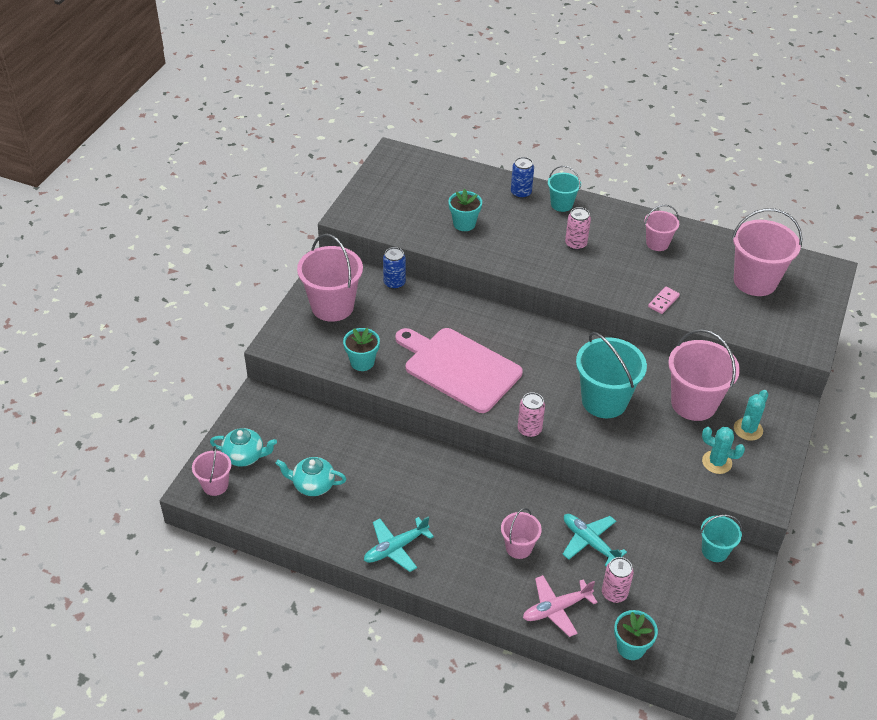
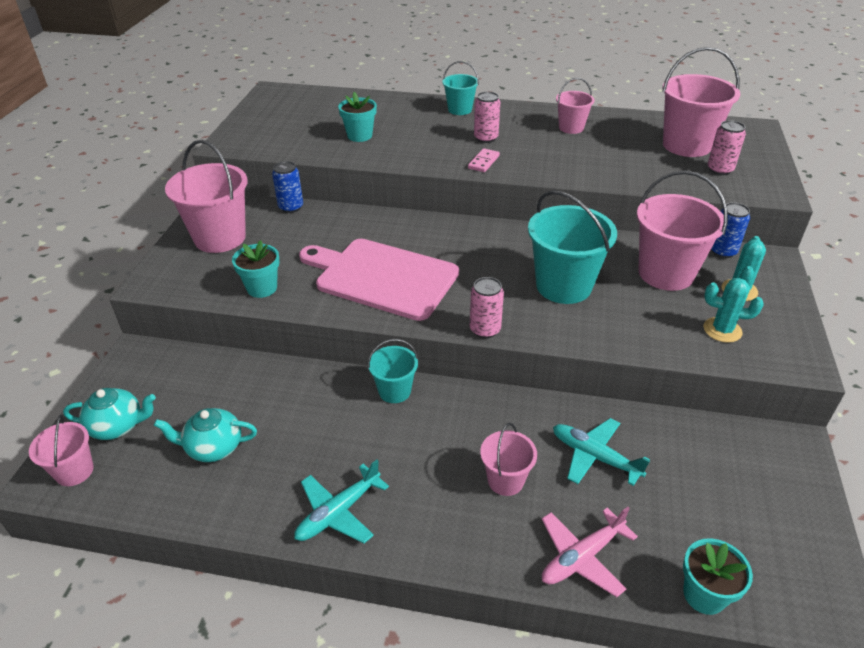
camera: 10 degrees left, 5 degrees down
blue can [511,157,534,199] -> blue can moved to [711,202,750,258]
pink can [602,557,634,603] -> pink can moved to [708,120,746,175]
pink domino [648,287,680,314] -> pink domino moved to [468,148,500,172]
turquoise bucket [700,515,742,562] -> turquoise bucket moved to [368,339,418,403]

